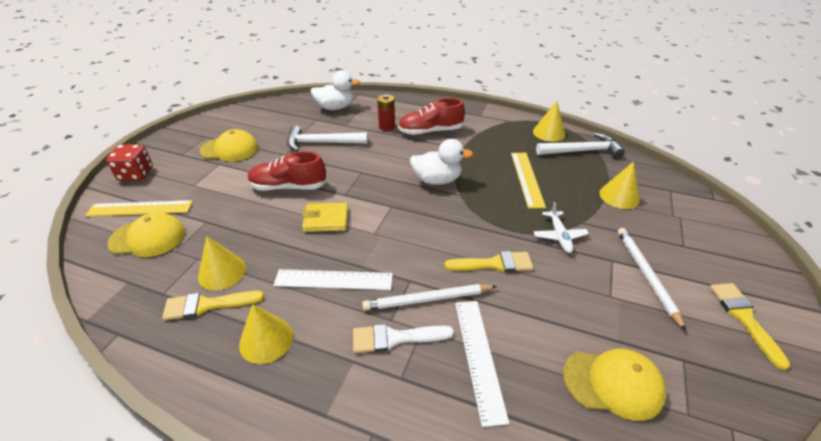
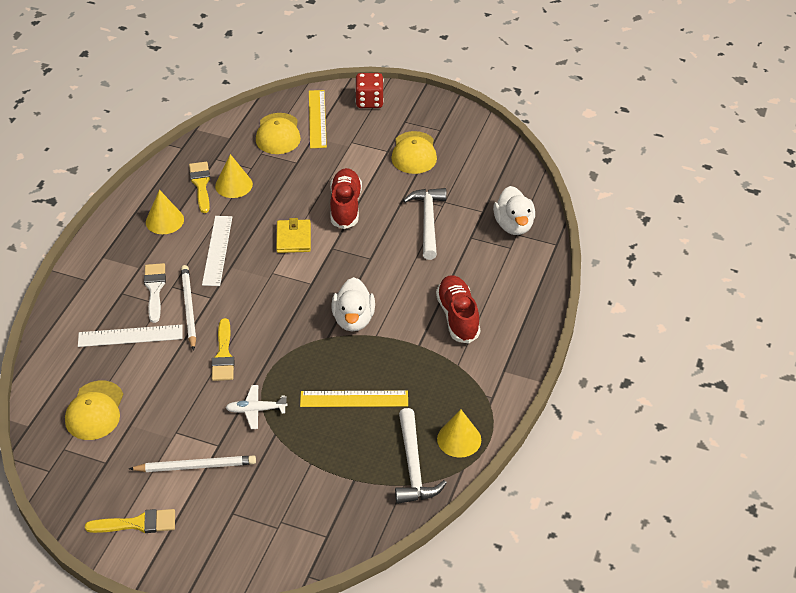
camera: 90 degrees right, 5 degrees up
red battery [377,94,395,131] -> none
yellow cone [599,161,640,209] -> none

